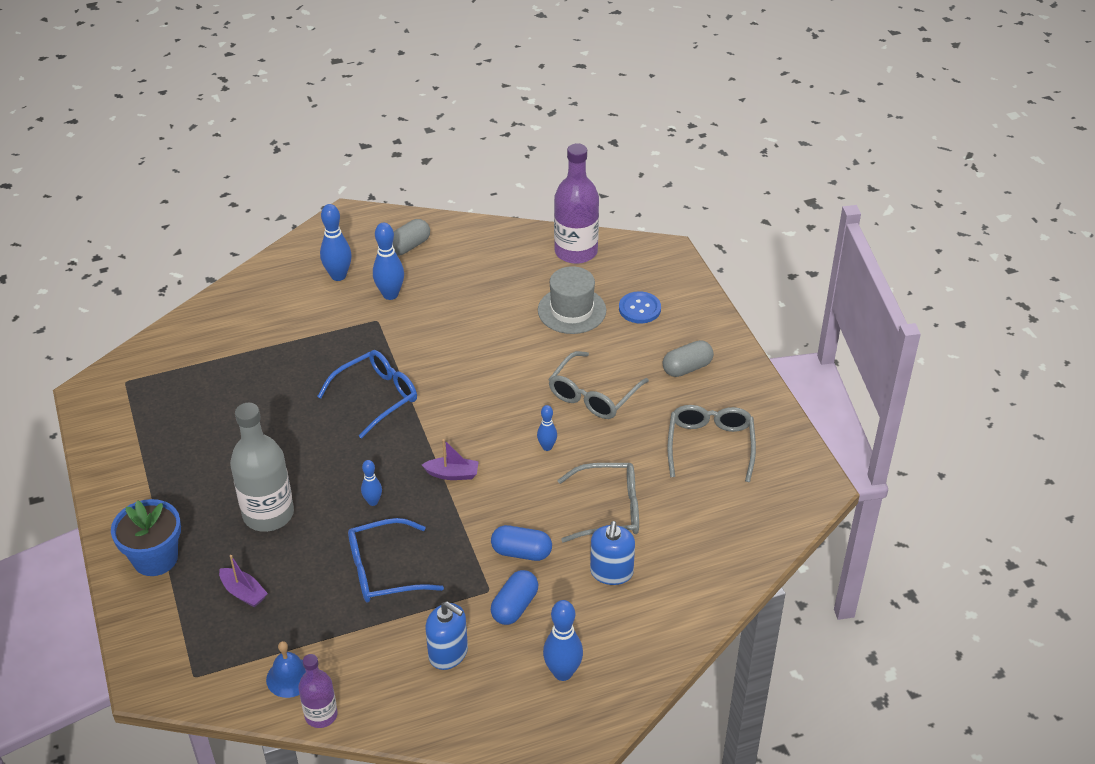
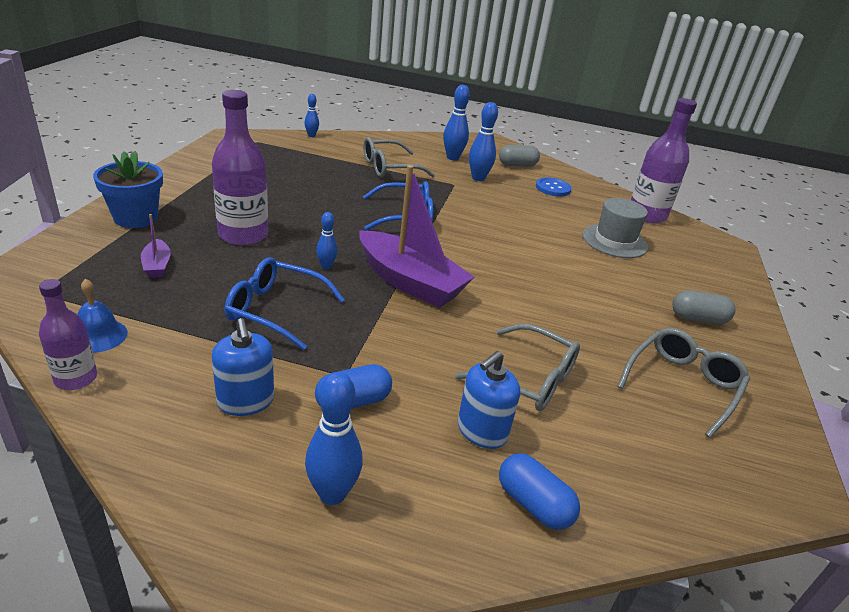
camera: 30 degrees right, 10 degrees down
grey bottle [230,403,294,532] -> purple bottle [212,90,268,245]
purple boat [422,439,479,480] -> purple boat [359,165,474,308], size x2.30
blue capsule [491,525,552,561] -> blue capsule moved to [499,453,580,530]
blue bowling pin [537,405,557,451] -> blue bowling pin moved to [305,94,319,137]
grey glasses [548,351,649,419] -> grey glasses moved to [363,137,435,178]
blue button [619,291,661,324] -> blue button moved to [536,177,572,197]

